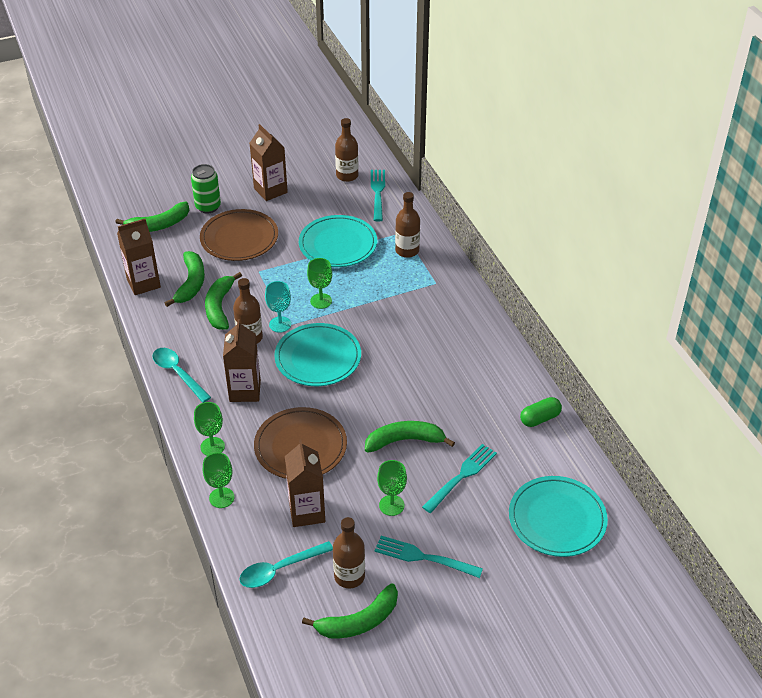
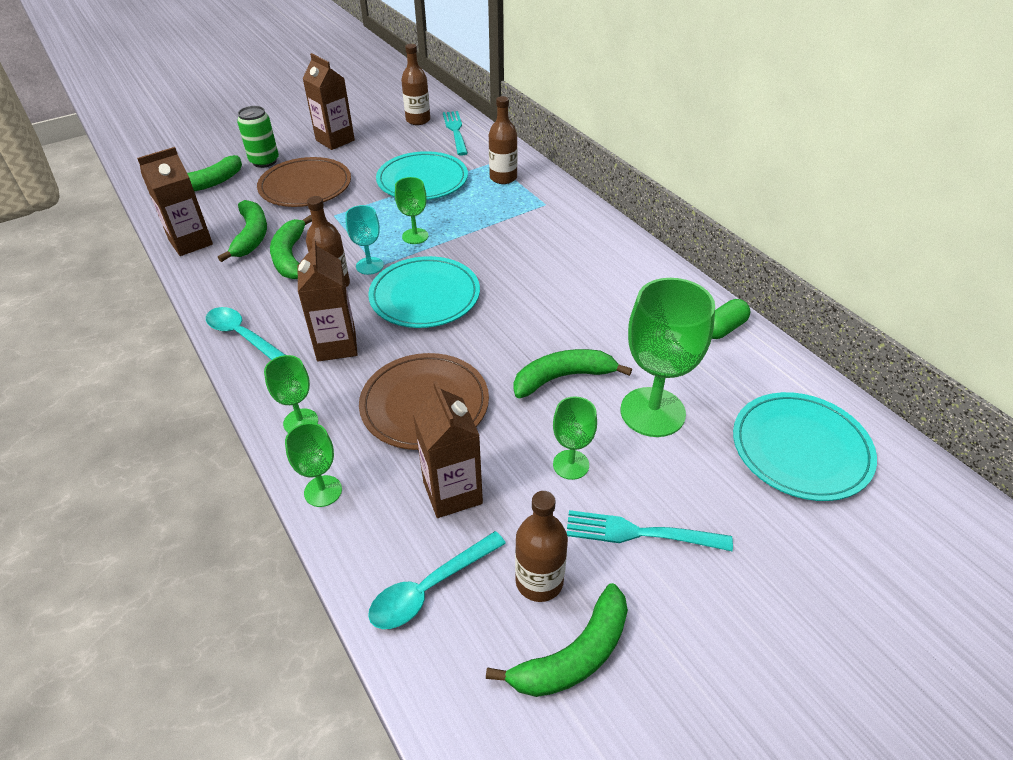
camera: 10 degrees left, 0 degrees up
turquoise fork [422,444,497,513] -> green goblet [621,278,715,437]

